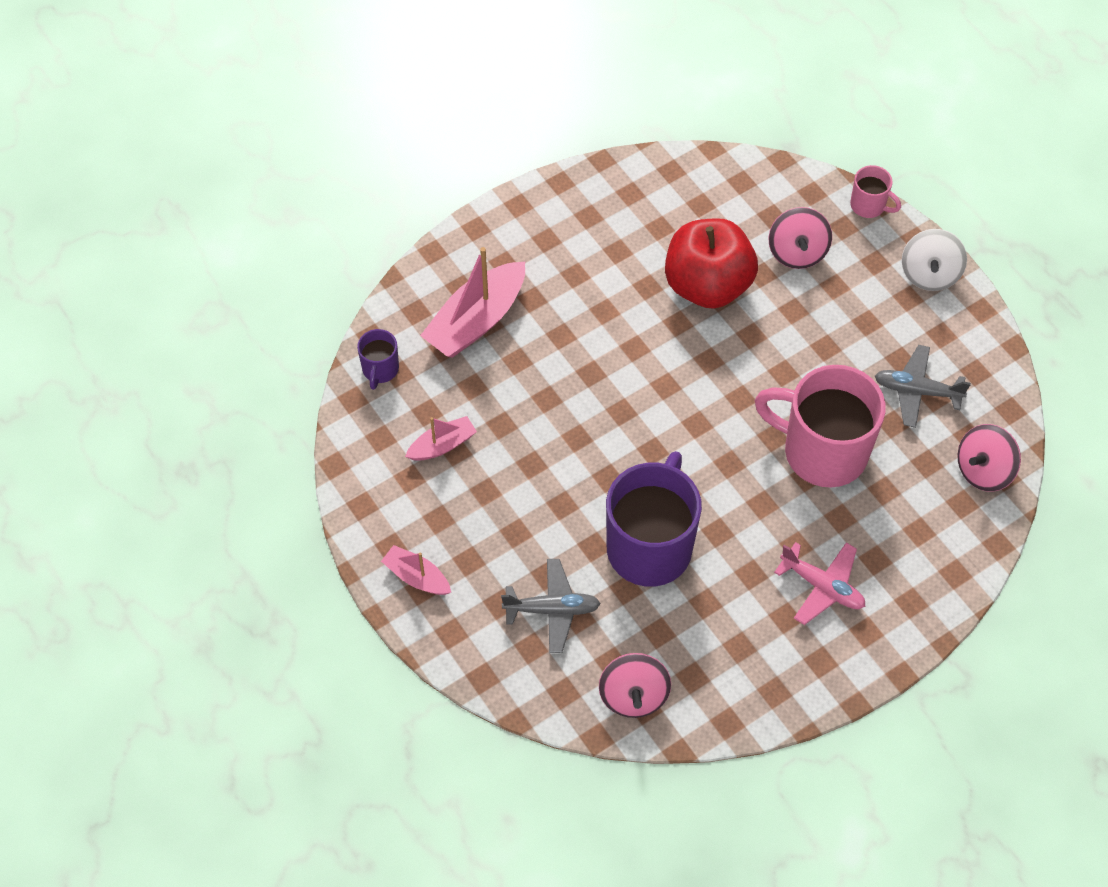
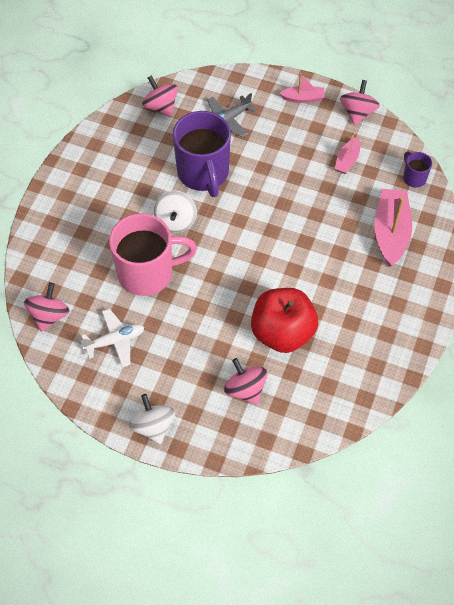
camera: 145 degrees right, 0 degrees up
pink plane [774,542,866,625] -> none
pink mug [850,165,901,218] -> none
grey plane [875,345,971,428] -> white plane [81,309,144,367]
none -> white spinning top [153,191,197,233]
none -> pink spinning top [340,80,380,125]

